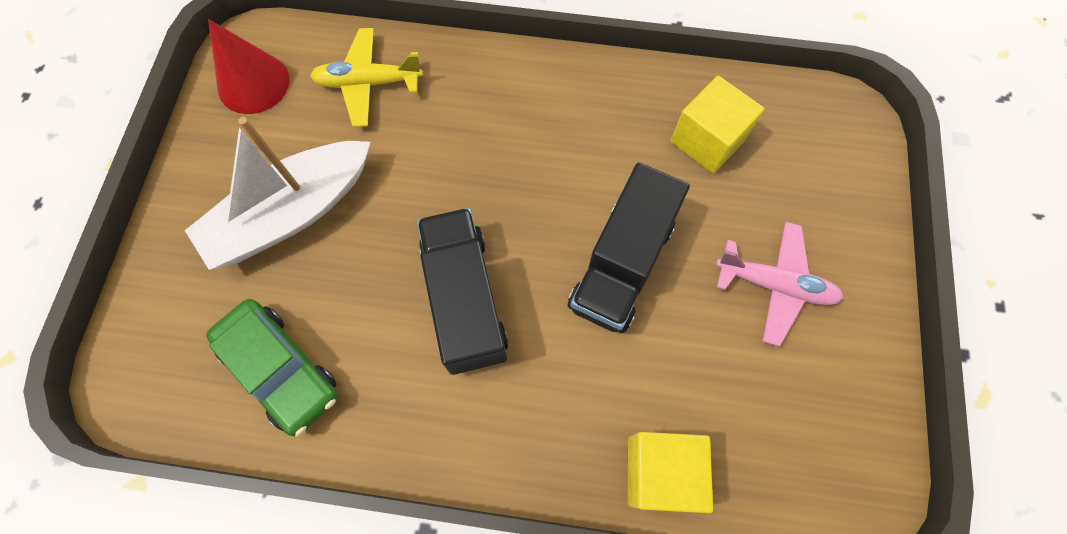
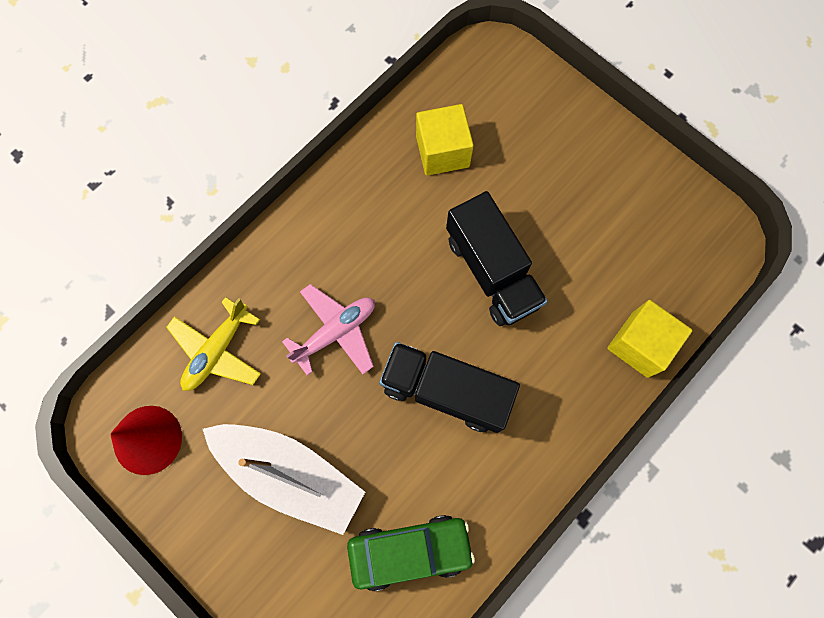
camera: 55 degrees left, 5 degrees up
white boat [185,117,371,270] -> white boat turned 60 degrees counterclockwise [203,424,365,535]
pink plane [716,222,843,346] -> pink plane moved to [282,284,375,376]

